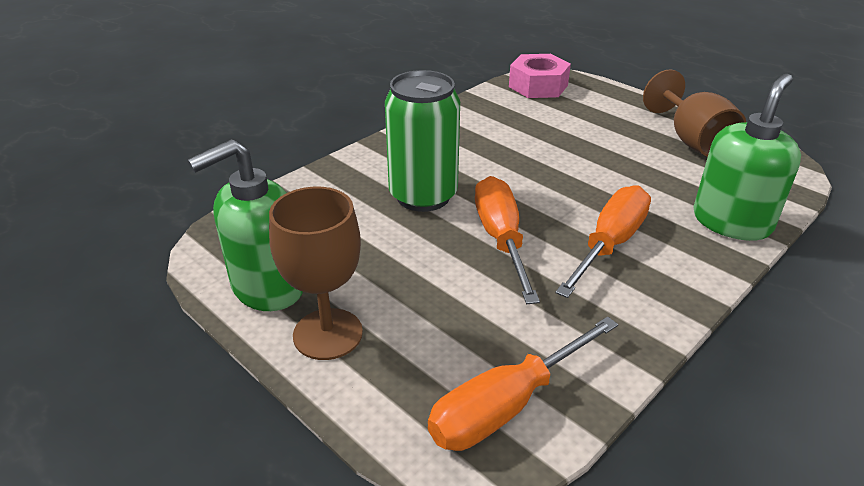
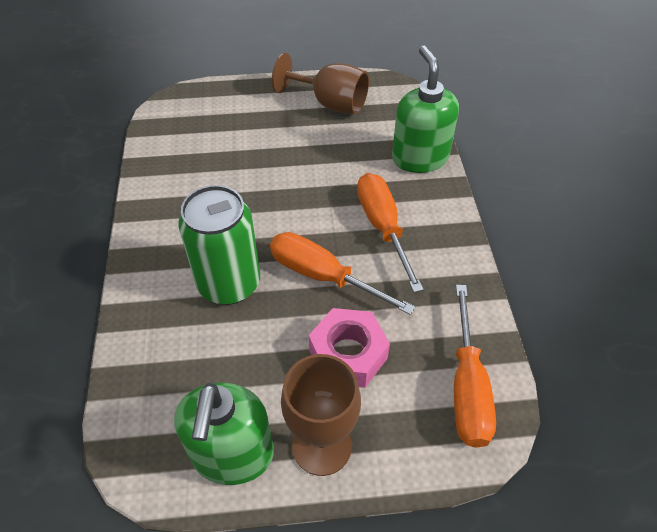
camera: 50 degrees left, 15 degrees up
pink nut [509,54,571,98] -> pink nut moved to [309,308,390,388]

